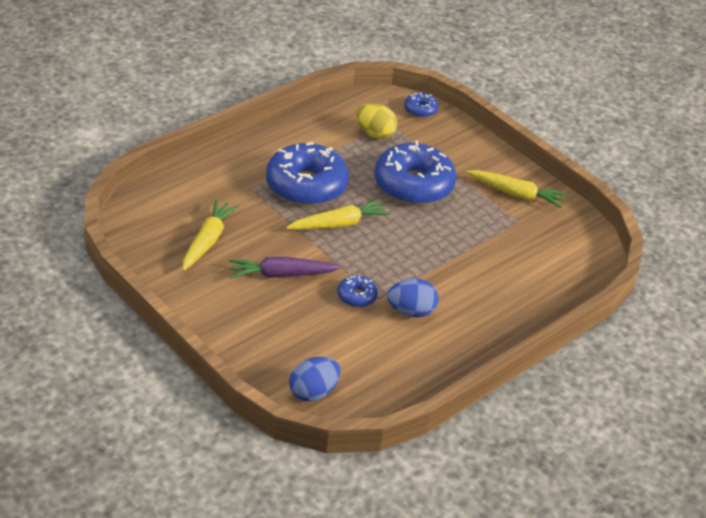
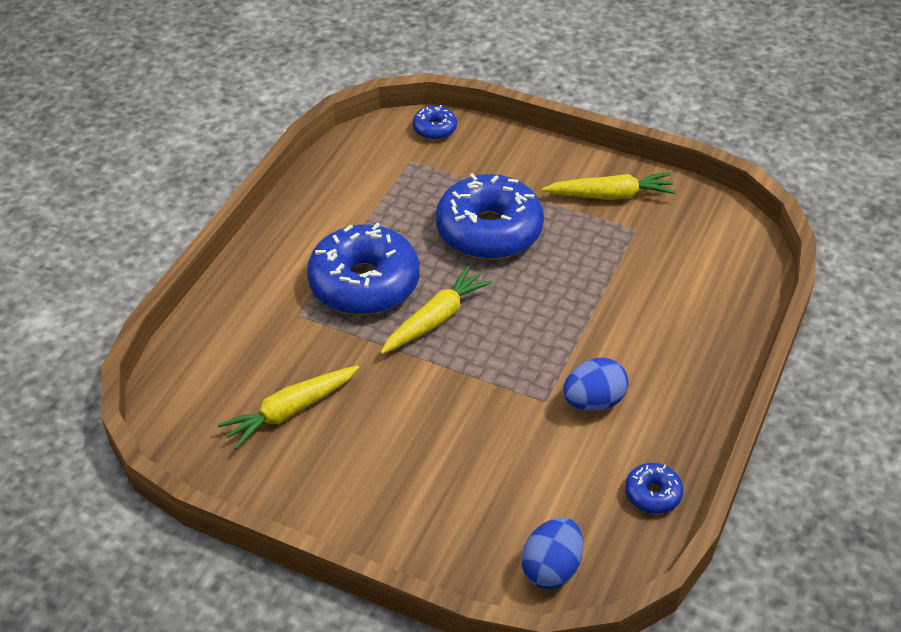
camera: 20 degrees left, 5 degrees up
yellow carrot [182,199,239,271] -> yellow carrot turned 120 degrees counterclockwise [218,365,359,449]
purple carrot [229,257,342,278] -> none
blue donut [337,275,378,307] -> blue donut moved to [625,463,684,514]
yellow egg [356,103,398,139] -> none

